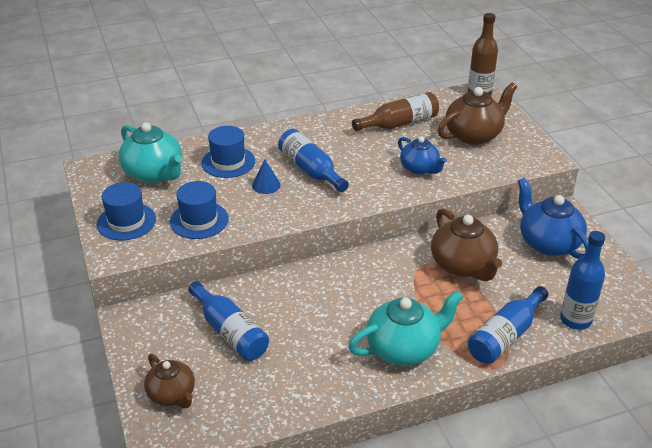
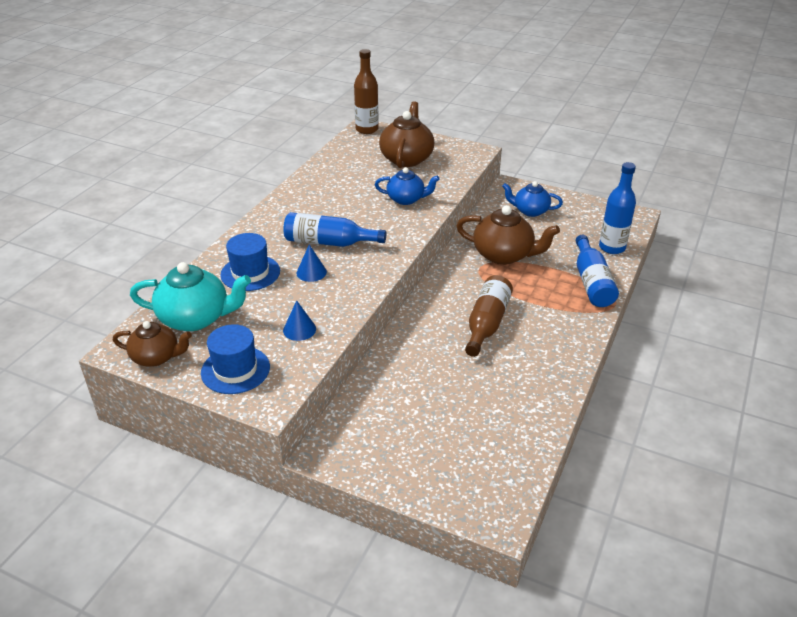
camera: 45 degrees left, 0 degrees up
brown teapot [144,354,195,408] -> brown teapot moved to [113,321,192,367]
blue hat [170,181,229,239] -> blue cone [283,300,316,341]
blue bottle [188,281,269,361] -> none
turquoise teapot [348,290,463,366] -> none
brown bottle [352,92,439,131] -> brown bottle moved to [465,275,513,357]
blue teapot [518,178,589,259] -> blue teapot [502,181,563,217], size x0.64

